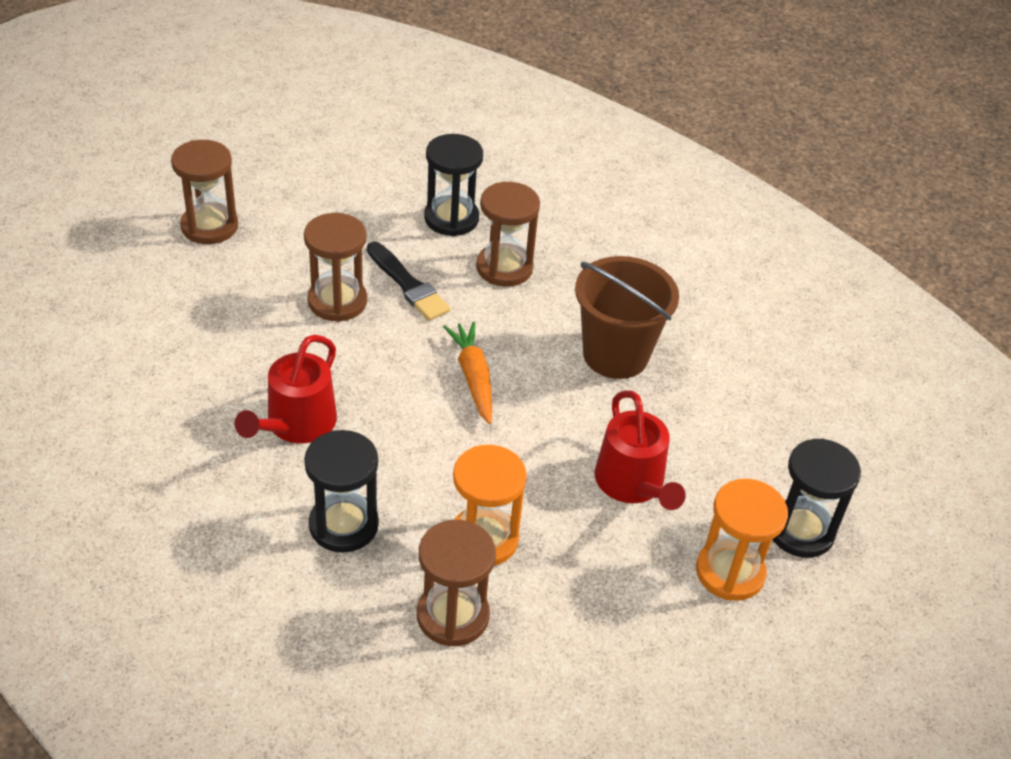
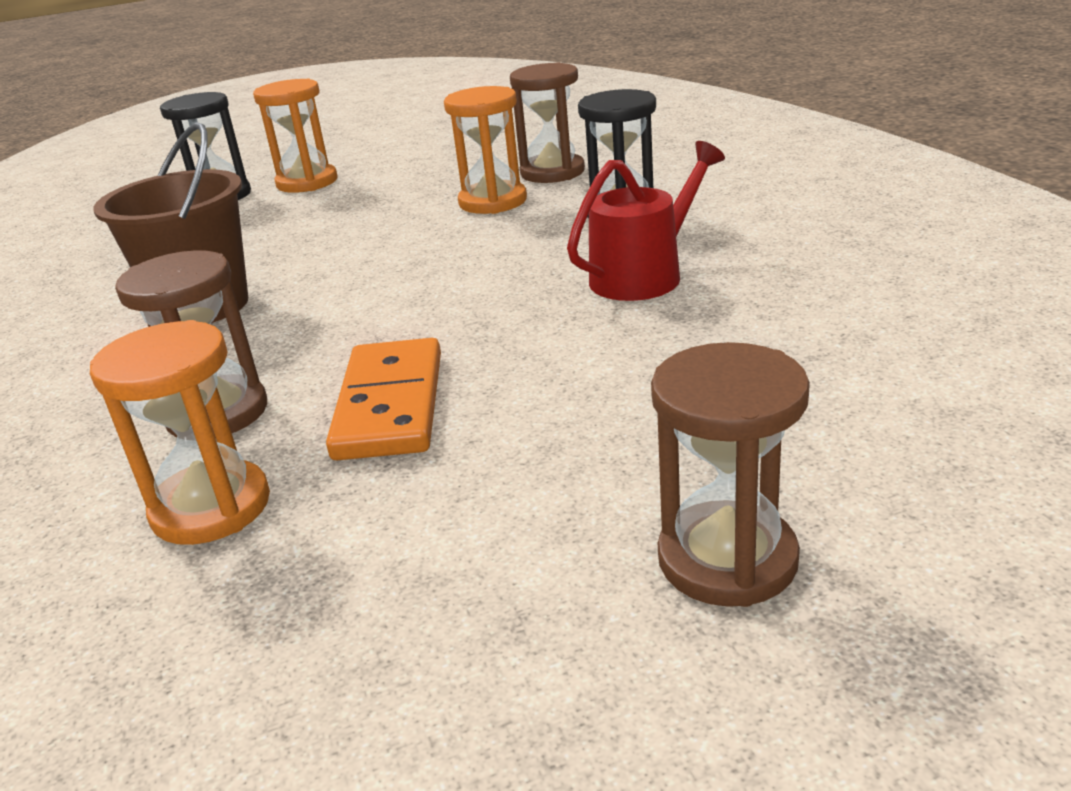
camera: 150 degrees left, 15 degrees down
brown hourglass [304,213,367,322] -> none
black brush [367,241,451,321] -> orange domino [326,338,441,460]
black hourglass [424,134,483,236] -> orange hourglass [90,320,270,545]
orange carrot [443,321,492,424] -> none
red watering can [595,390,686,510] -> none

